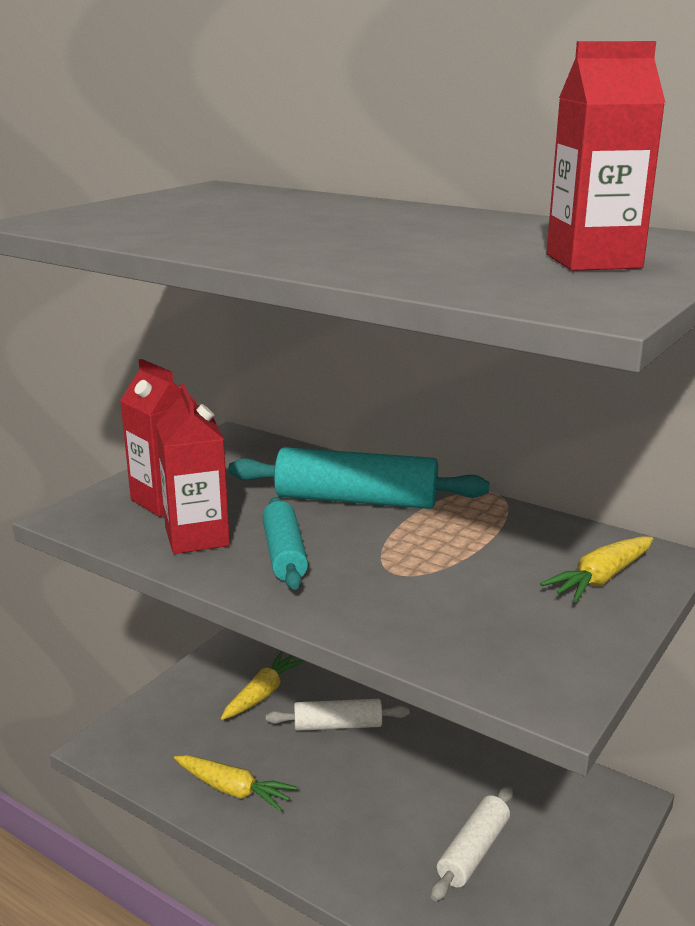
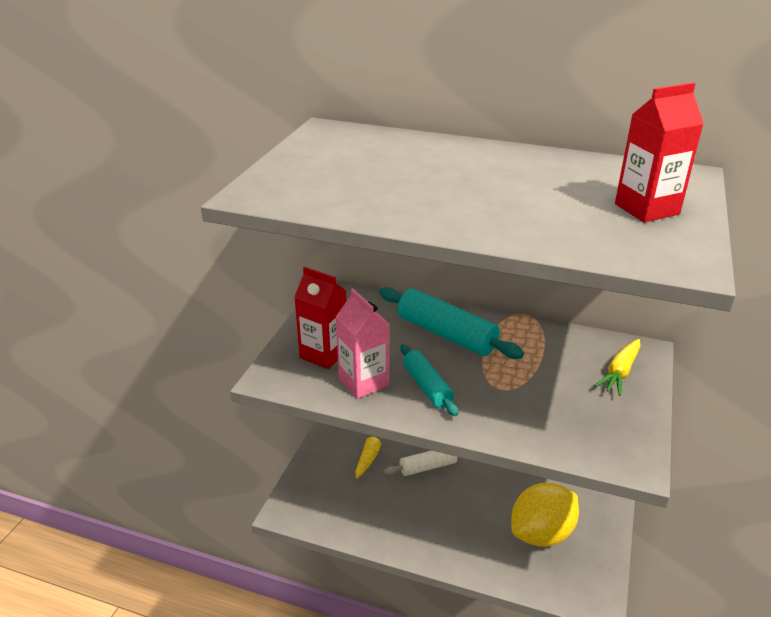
camera: 15 degrees left, 10 degrees up
red carton [156,384,230,554] -> pink carton [336,288,389,399]
yellow carrot [174,755,297,812] -> none
turquoise rolling pin [228,447,489,509] -> turquoise rolling pin turned 45 degrees clockwise [380,287,524,359]
white rolling pin [431,786,513,901] -> yellow lemon [511,483,579,547]

